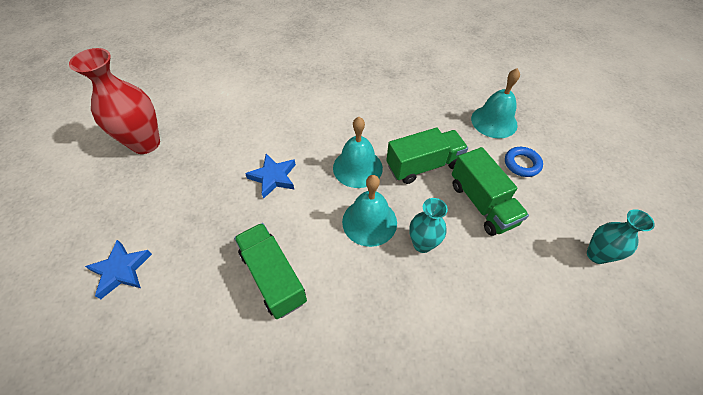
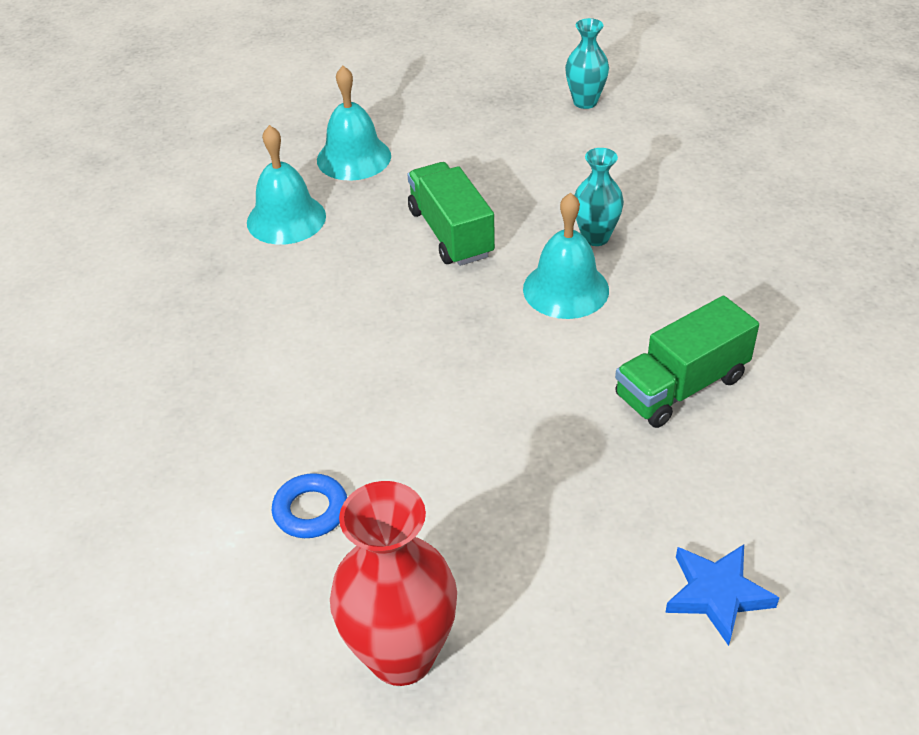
camera: 90 degrees left, 10 degrees down
blue star [245,154,296,199] -> none
turquoise bell [333,117,383,188] -> turquoise bell moved to [247,125,326,245]
green truck [452,147,529,236] -> none
blue ring [505,147,543,177] -> blue ring moved to [272,473,347,538]

